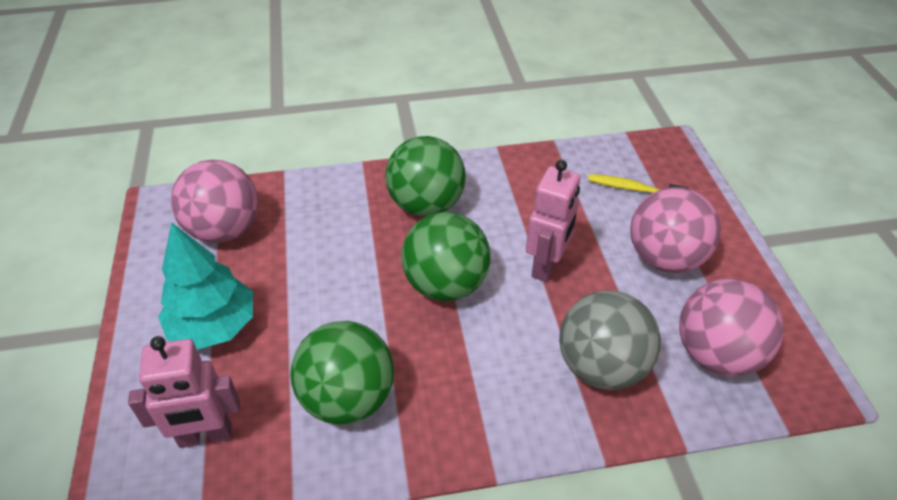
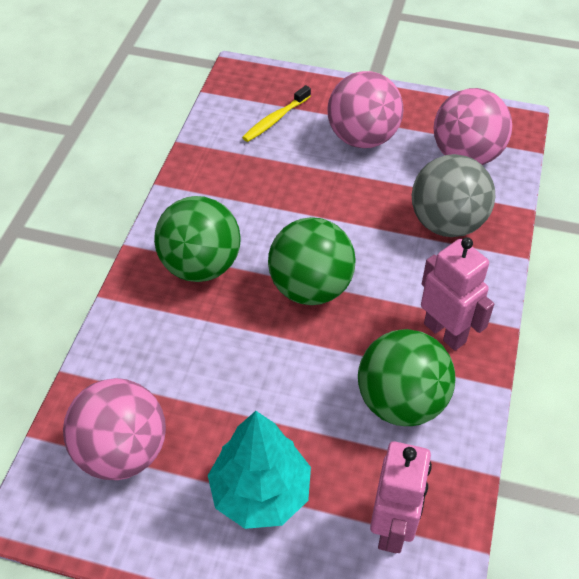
camera: 65 degrees left, 5 degrees up
pink robot [526,160,580,282] -> pink robot moved to [421,237,494,351]

